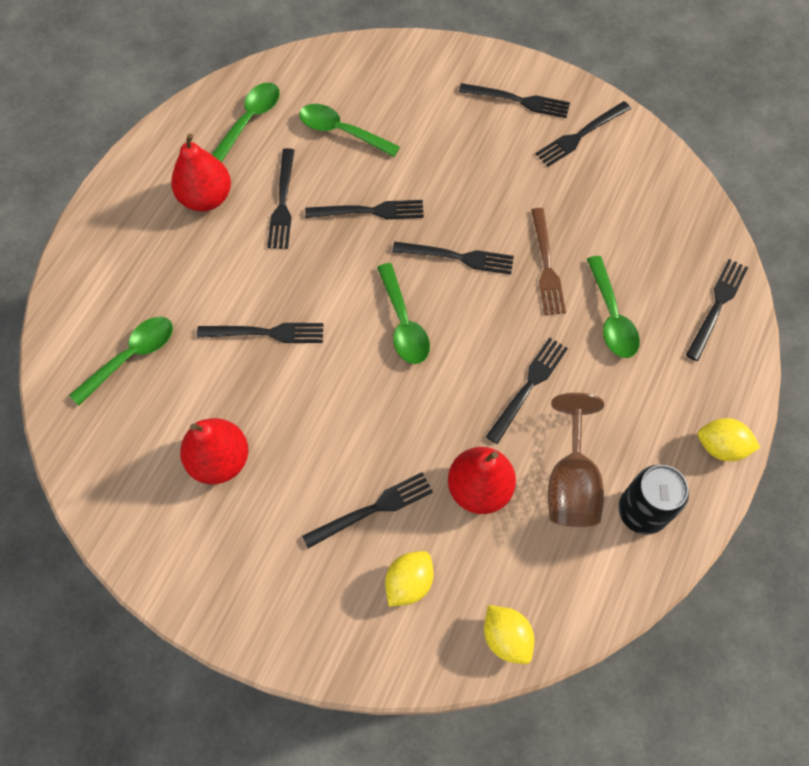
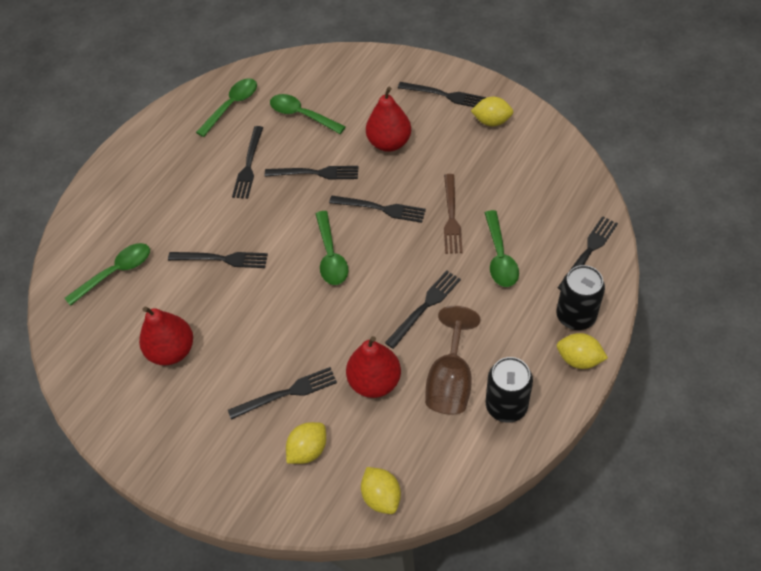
camera: 10 degrees right, 10 degrees down
red pear [171,133,231,211] -> red pear moved to [366,87,411,152]
black fork [536,101,631,167] -> yellow lemon [471,97,513,126]
none -> black can [557,265,605,330]

